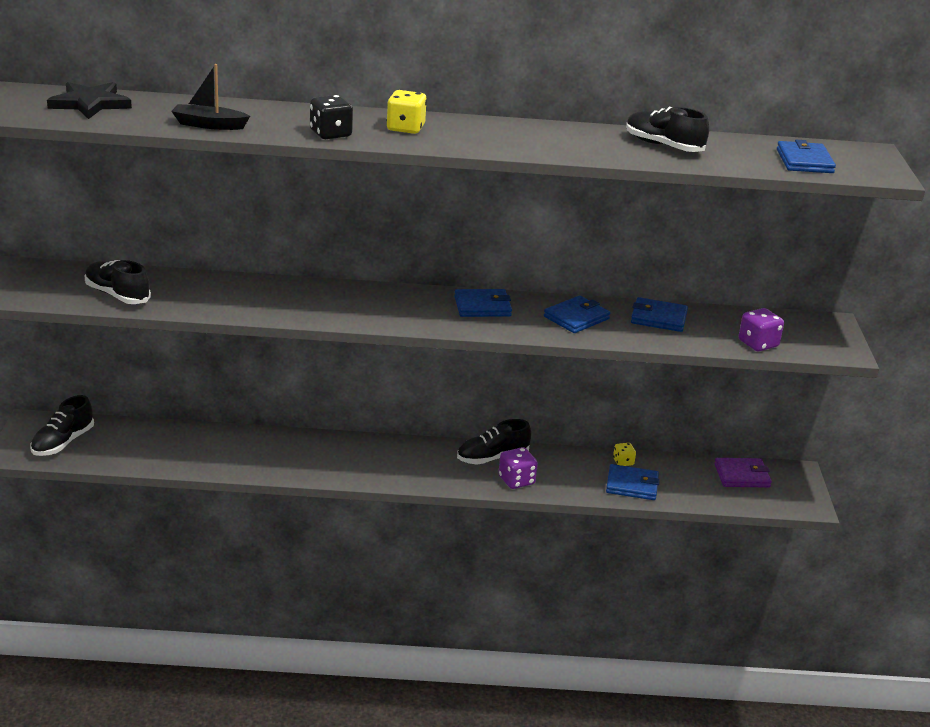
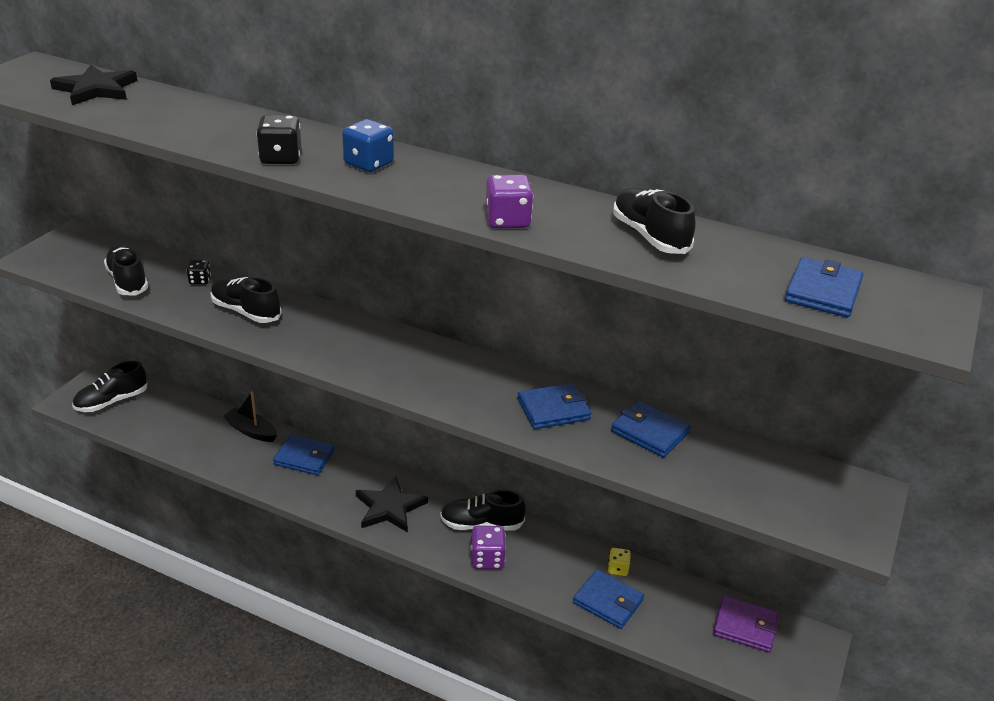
camera: 25 degrees right, 5 degrees up
black boat [171,64,250,130] -> black boat moved to [223,392,277,442]
yellow dice [386,90,427,134] -> blue dice [342,119,394,172]
blue wallet [454,289,512,317] -> blue wallet moved to [273,434,335,475]
purple dice [739,308,784,352] -> purple dice moved to [486,175,533,228]
none -> black dice [187,260,211,285]
none -> black shoe [210,277,282,323]
none -> black star [356,476,428,533]

